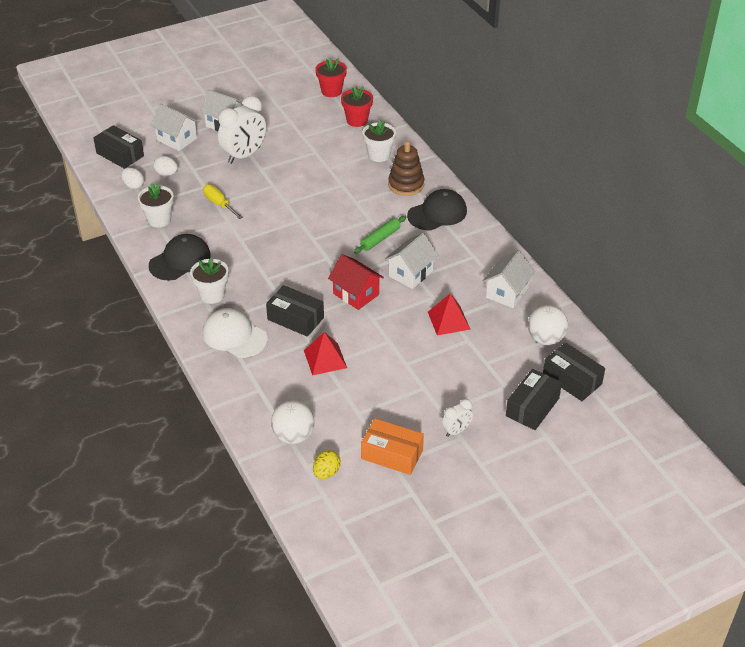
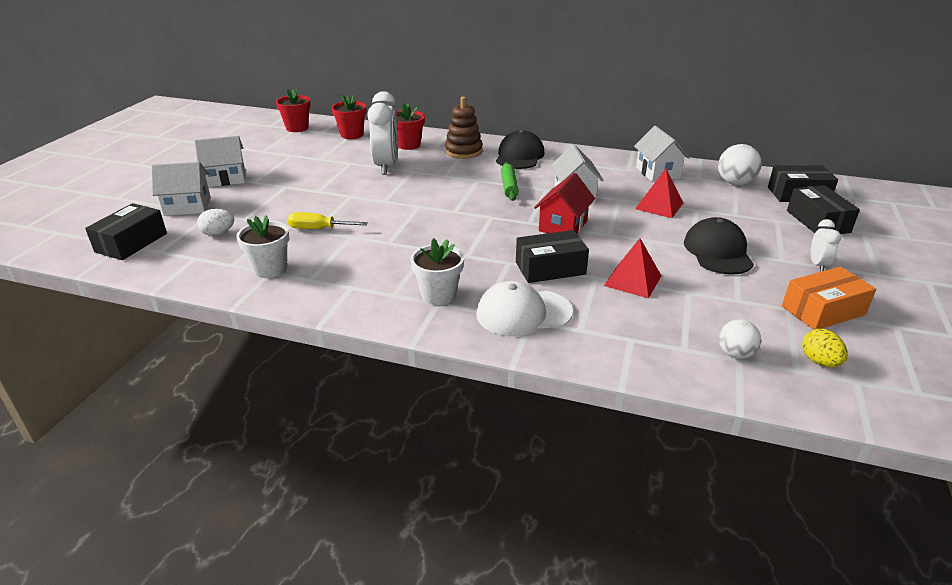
camera: 45 degrees left, 10 degrees down
black box [93,125,144,169] -> black box turned 60 degrees counterclockwise [85,203,167,260]
white egg [121,167,144,189] -> none
black cap [149,234,211,281] -> black cap moved to [684,217,754,275]
white clock [218,96,266,164] -> white clock moved to [367,91,398,175]
white ball [271,400,314,444] -> white ball [719,319,761,359], size x0.65
red house [328,254,384,310] -> red house turned 60 degrees counterclockwise [534,173,595,233]
white flower pot [363,120,396,162] -> red flower pot [395,103,425,150]

